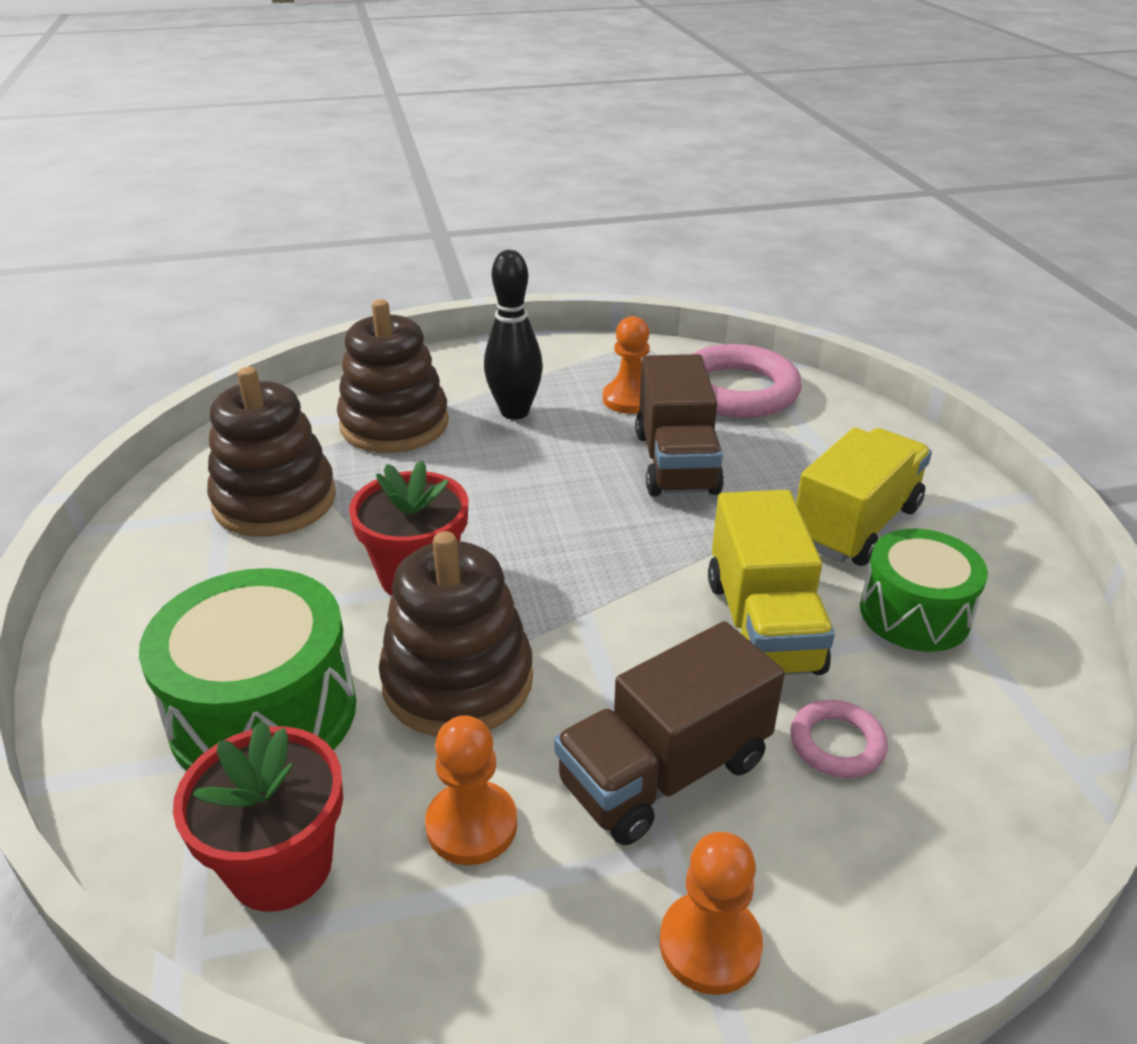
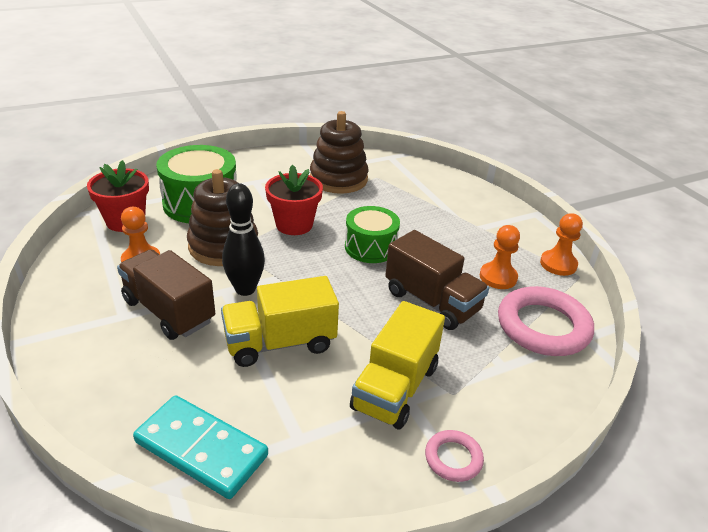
camera: 75 degrees right, 0 degrees up
brown stacking toy [337,299,449,453] -> none
black bowling pin [484,250,543,420] -> black bowling pin moved to [222,183,265,296]
brown truck [635,354,724,496] -> brown truck turned 120 degrees counterclockwise [385,230,489,330]
orange pawn [660,832,763,995] -> orange pawn moved to [540,213,583,276]
pink ring [790,700,888,778] -> pink ring moved to [425,430,484,482]
yellow truck [796,428,932,566] -> yellow truck turned 90 degrees clockwise [350,301,445,429]
green drum [860,529,988,652] -> green drum moved to [345,206,400,263]
none -> turquoise domino [133,395,268,499]

